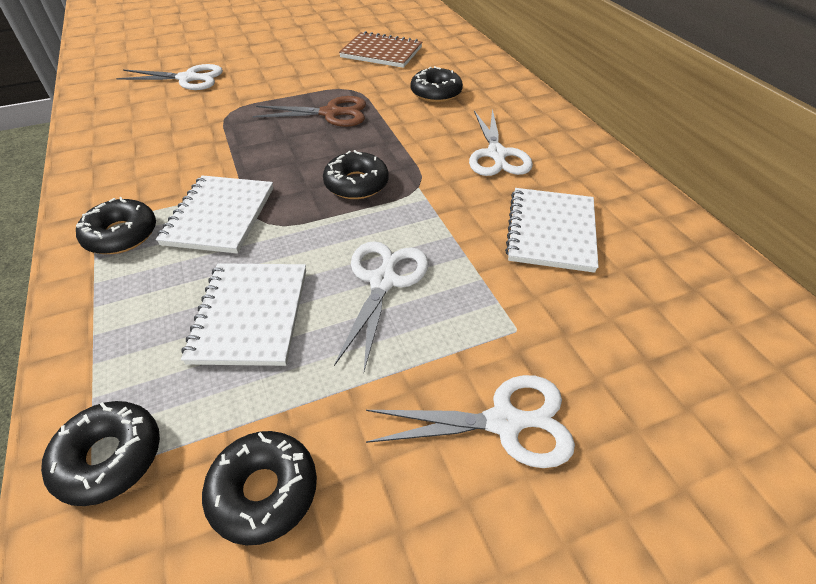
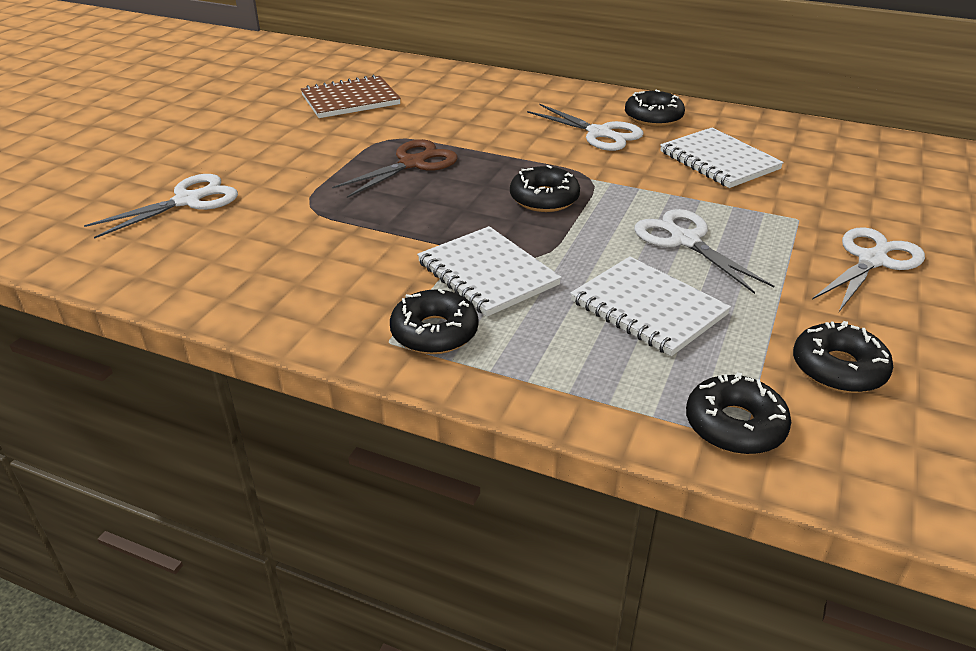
camera: 45 degrees left, 10 degrees down
black donut [411,66,463,103] -> black donut moved to [625,89,685,127]

